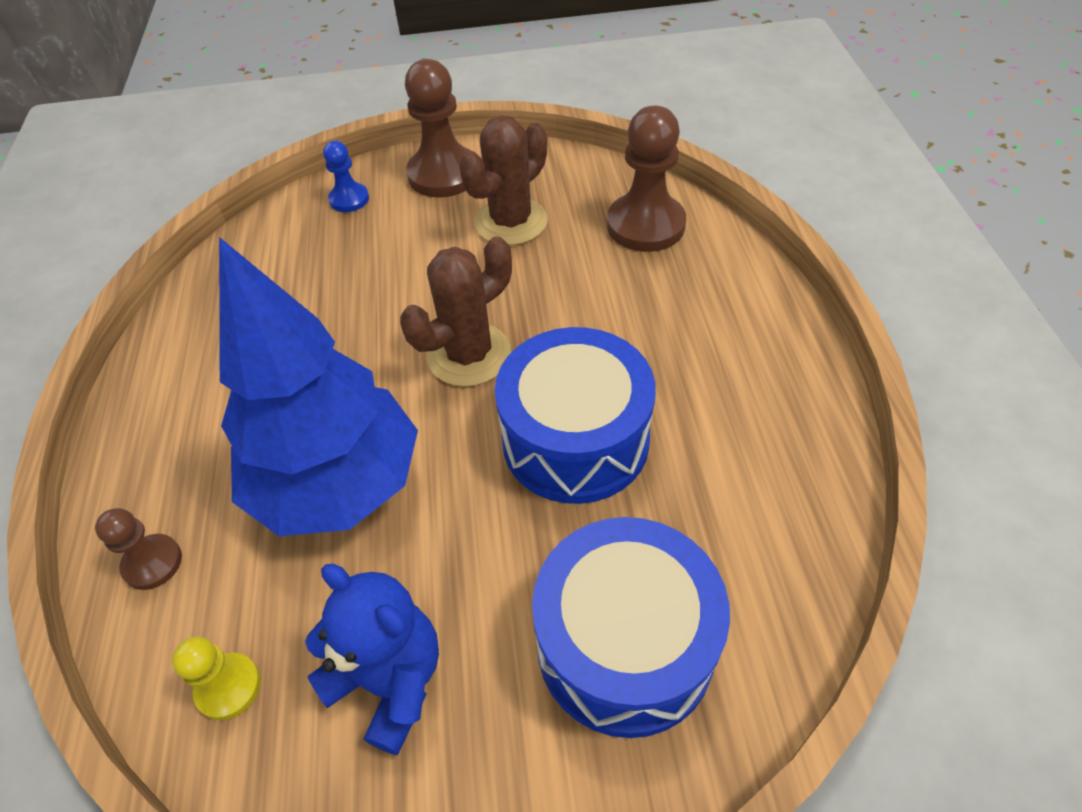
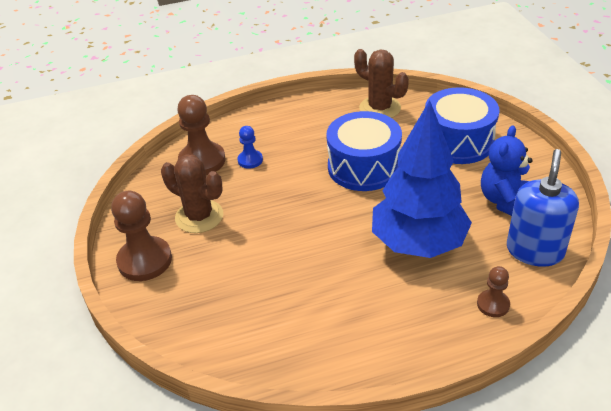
camera: 100 degrees left, 10 degrees down
yellow pawn [172,637,261,720] -> blue soap dispenser [507,149,579,267]
blue pawn [323,141,369,212] -> blue pawn moved to [238,126,263,169]
brown cactus [400,236,512,387] -> brown cactus moved to [354,49,409,118]

